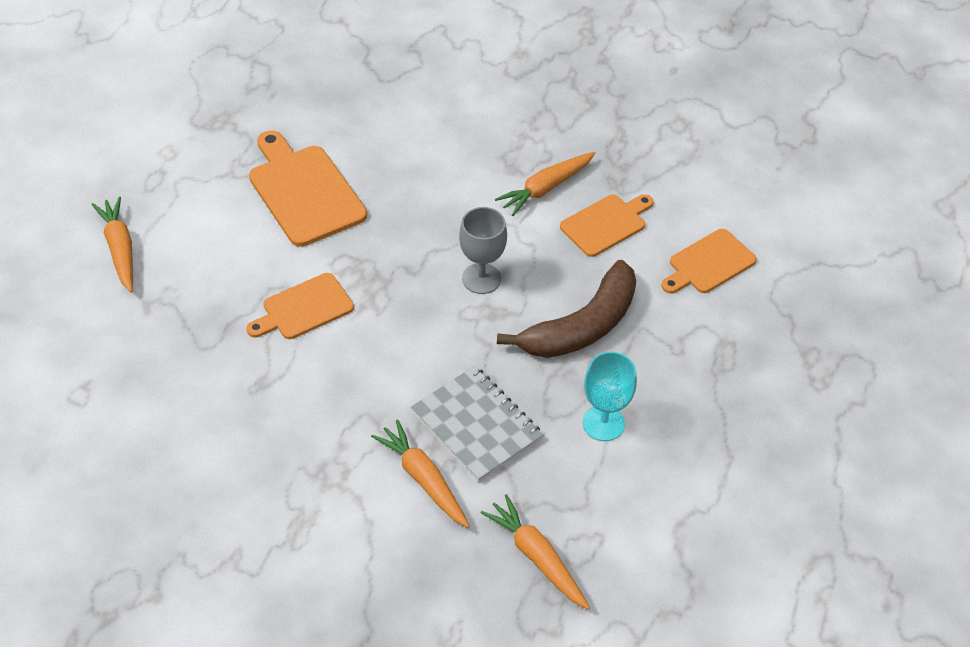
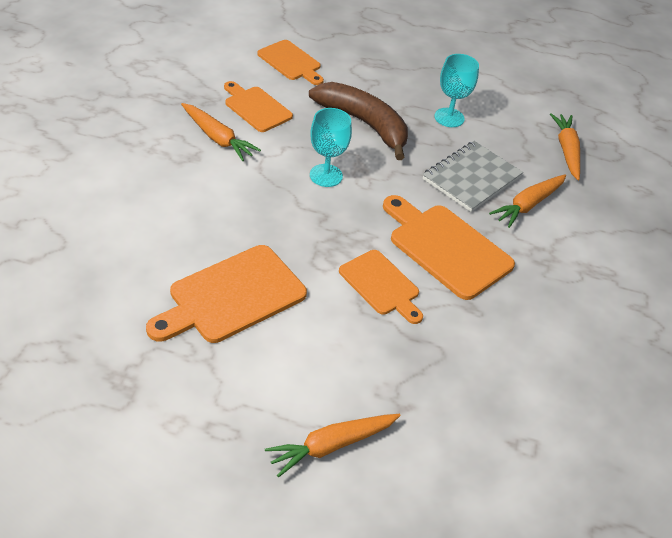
camera: 100 degrees left, 5 degrees down
grey goblet [459,207,507,294] -> turquoise goblet [310,108,352,187]
orange carrot [481,494,590,609] -> orange carrot turned 135 degrees clockwise [550,113,580,180]
none -> orange cutting board [383,195,515,300]

